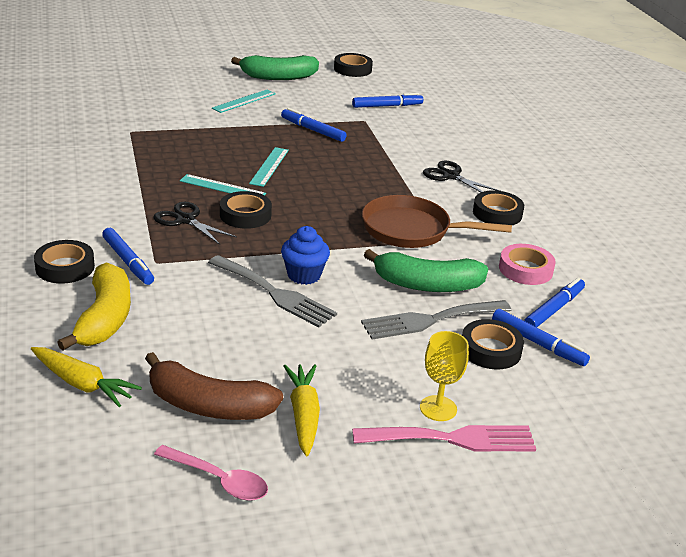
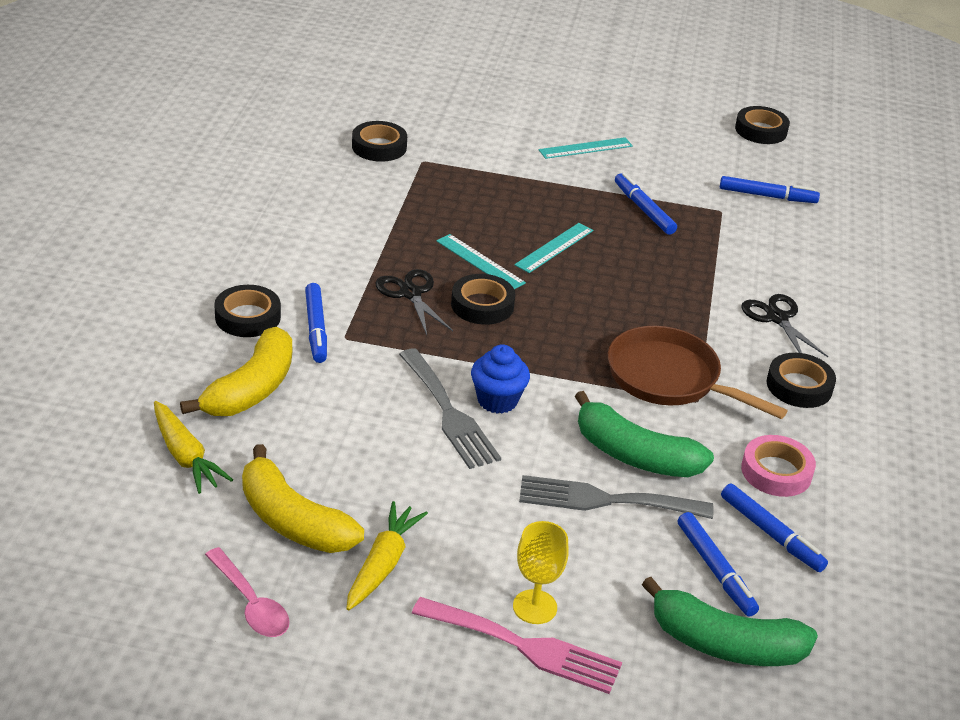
camera: 25 degrees right, 5 degrees up
brown banana [145,352,283,420] -> yellow banana [242,444,364,553]
green banana [231,55,319,80] -> green banana moved to [642,577,818,666]
black tape [462,319,524,369] -> black tape moved to [352,121,407,162]
blue marker [524,278,585,327] -> blue marker turned 75 degrees clockwise [721,483,828,572]

